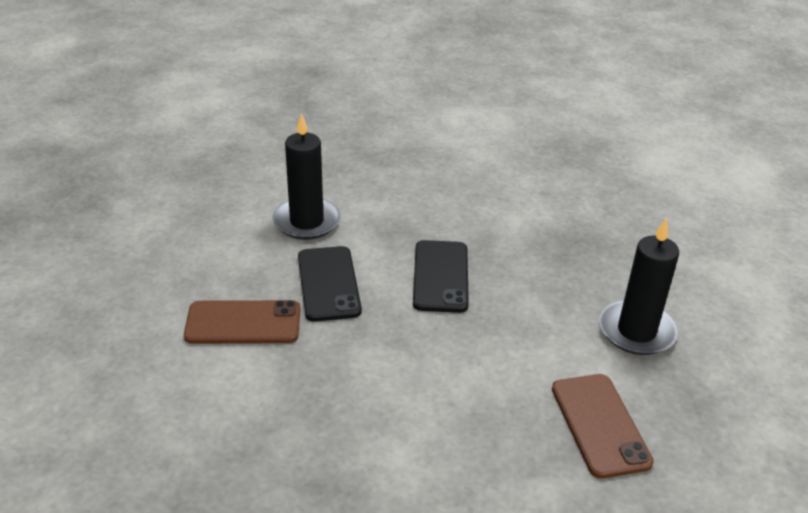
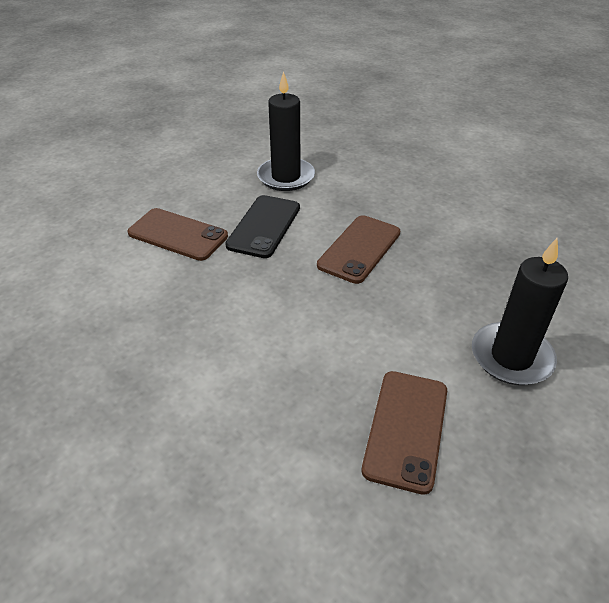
camera: 30 degrees right, 5 degrees up
black phone [413,240,469,313] -> brown phone [317,215,400,284]

